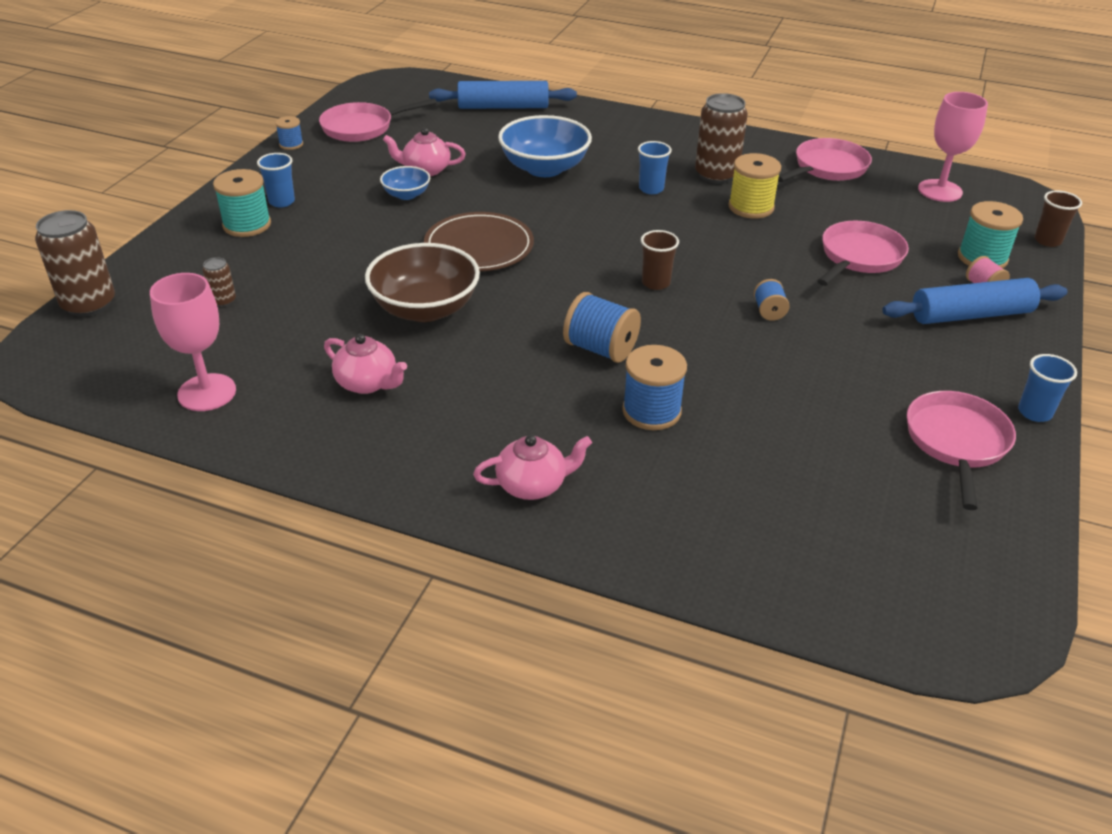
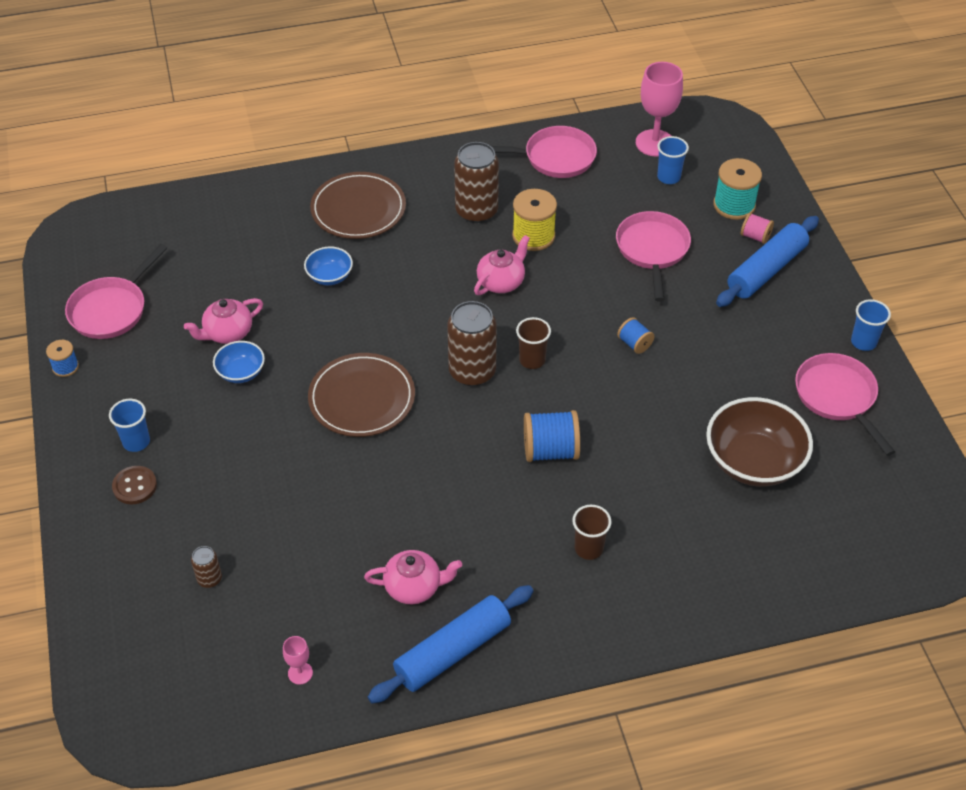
camera: 35 degrees left, 10 degrees up
brown can [35,210,115,317] -> brown can moved to [447,301,497,386]
pink goblet [150,273,236,411] -> pink goblet [283,636,313,685], size x0.47
turquoise spool [213,169,271,237] -> brown button [112,466,157,505]
brown bowl [365,243,480,322] -> brown bowl moved to [706,397,813,487]
blue rolling pin [429,81,577,109] -> blue rolling pin moved to [368,585,533,703]
pink teapot [473,435,592,500] -> pink teapot moved to [474,235,530,295]
blue bowl [498,115,592,177] -> blue bowl [304,247,353,285], size x0.52
blue spool [622,345,687,430] -> none
blue cup [638,141,672,194] -> blue cup moved to [657,136,689,184]
pink pan [778,138,872,182] -> pink pan turned 75 degrees clockwise [491,126,597,178]
brown cup [1034,190,1082,247] -> brown cup moved to [572,505,611,560]
none -> brown plate [310,172,406,239]

